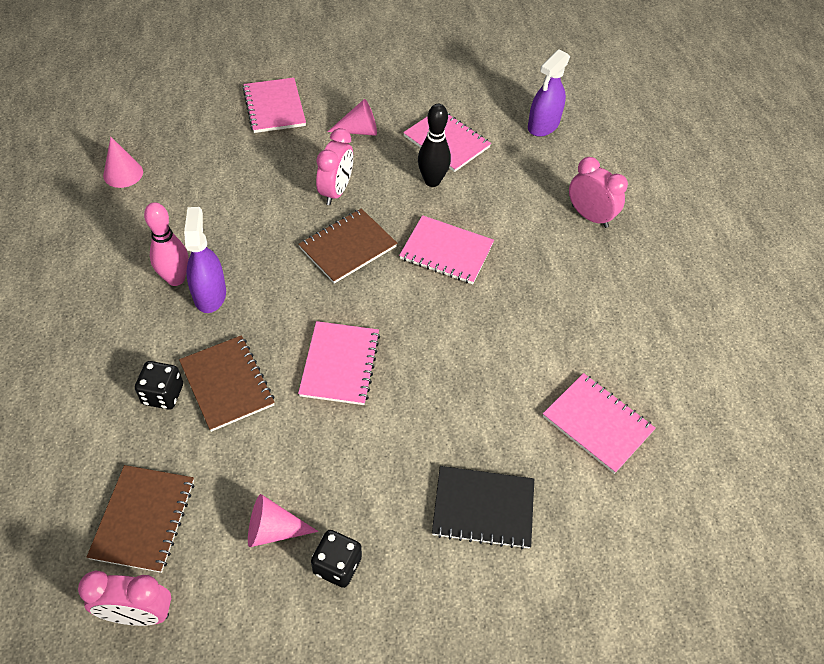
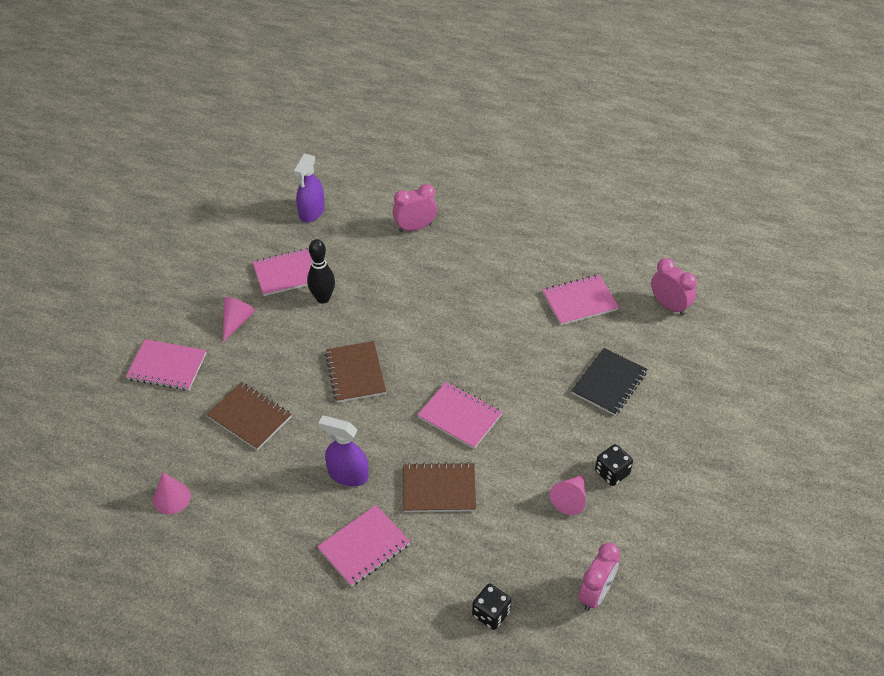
camera: 60 degrees left, 5 degrees down
brown notebook [87,465,194,573] -> brown notebook moved to [206,382,292,450]
black dice [135,361,183,410] -> black dice moved to [472,584,512,630]
pink bowling pin [144,202,189,286] -> none
pink clock [316,128,353,205] -> pink clock moved to [651,258,697,316]
pink notebook [399,215,494,284] -> pink notebook moved to [317,505,410,587]
purple spray bottle [528,49,570,137] -> purple spray bottle turned 45 degrees clockwise [293,153,325,223]

